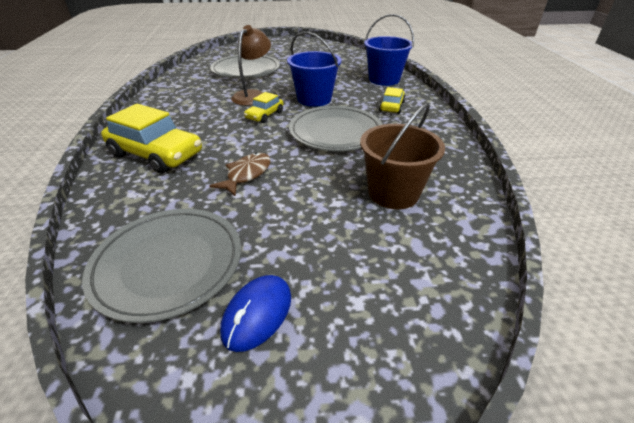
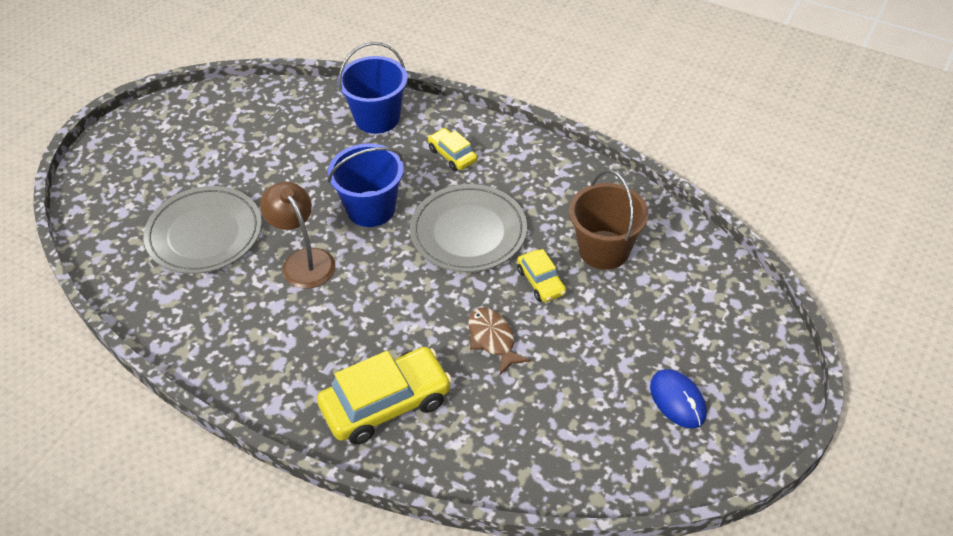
camera: 55 degrees left, 10 degrees up
grey plate [82,209,241,323] -> none
yellow car [244,92,283,123] -> yellow car moved to [517,249,566,302]

